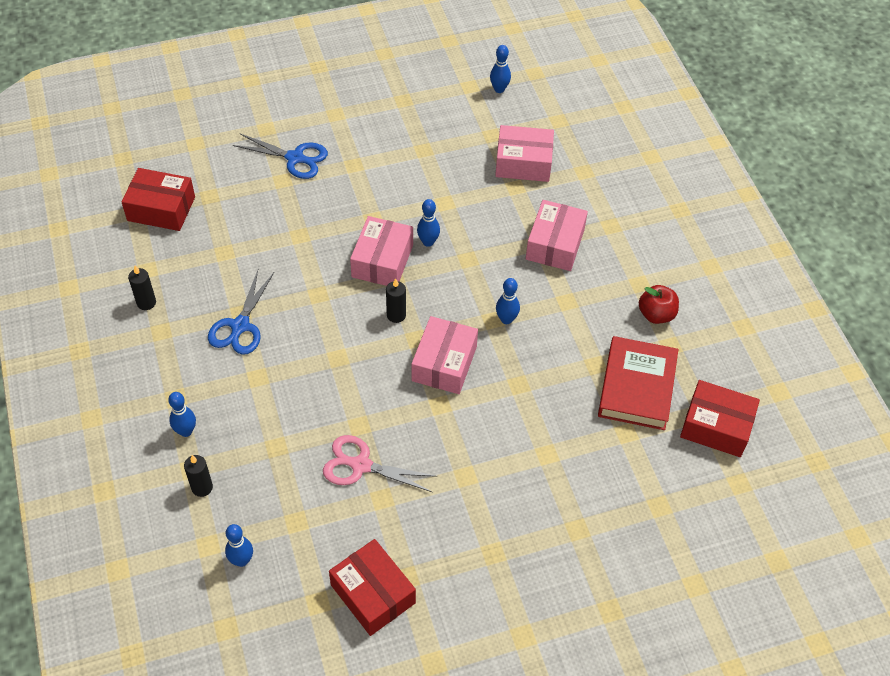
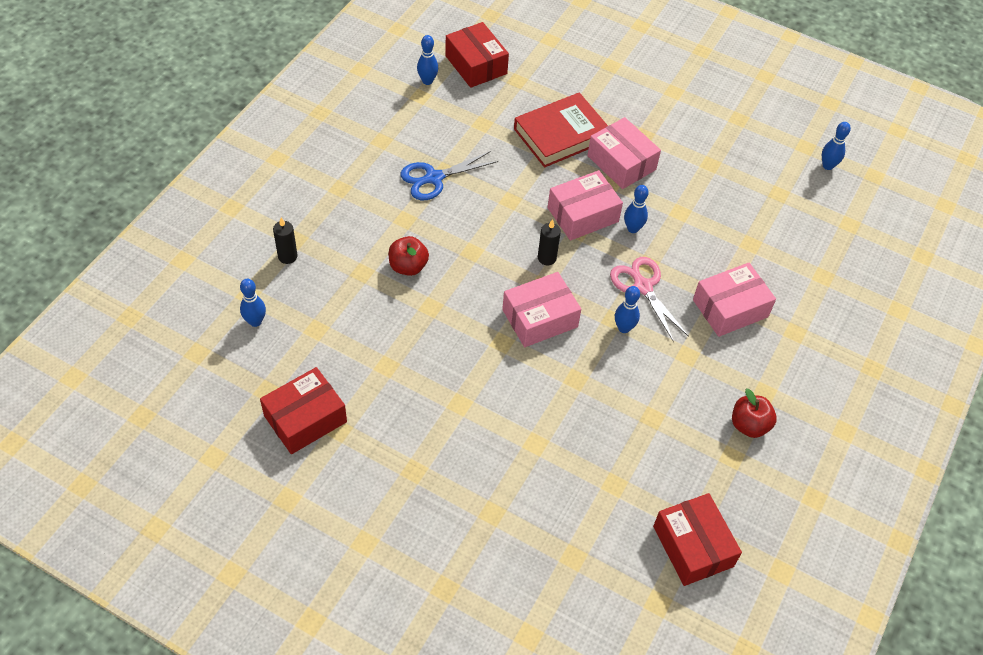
camera: 45 degrees right, 0 degrees up
black candle [128,266,156,310] -> none
blue bowling pin [168,392,196,437] -> blue bowling pin moved to [417,35,438,85]
blue scissors [233,134,328,179] -> none
pink scissors [323,435,438,492] -> pink scissors moved to [610,257,689,342]
red box [329,539,416,636] -> red box turned 45 degrees clockwise [260,367,347,454]
pink box [495,125,554,182] -> pink box moved to [587,117,661,189]
red book [598,336,678,430] -> red book moved to [514,92,608,168]
none -> red apple [389,236,429,276]

